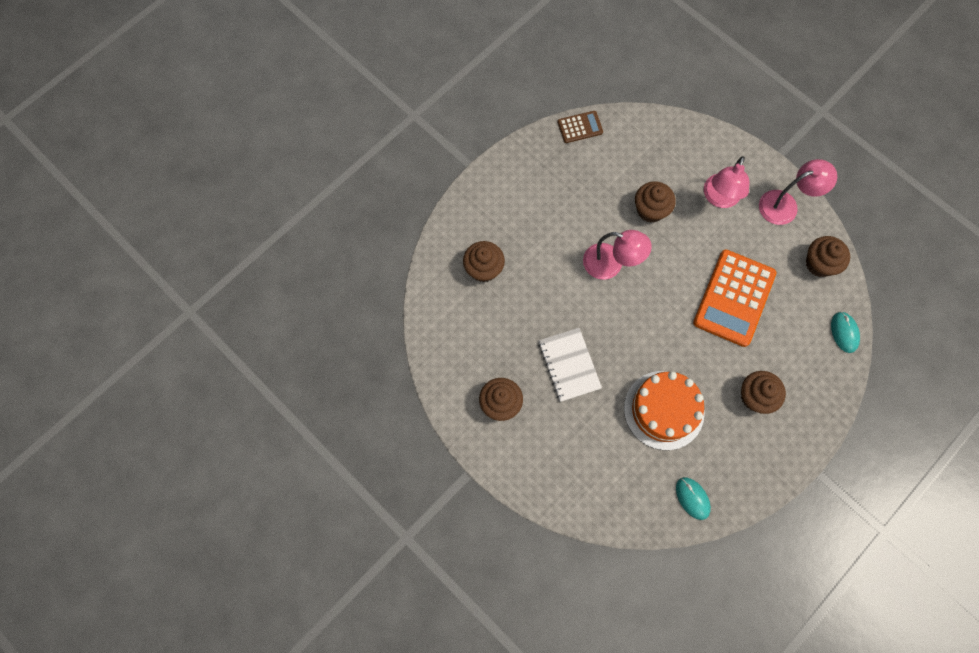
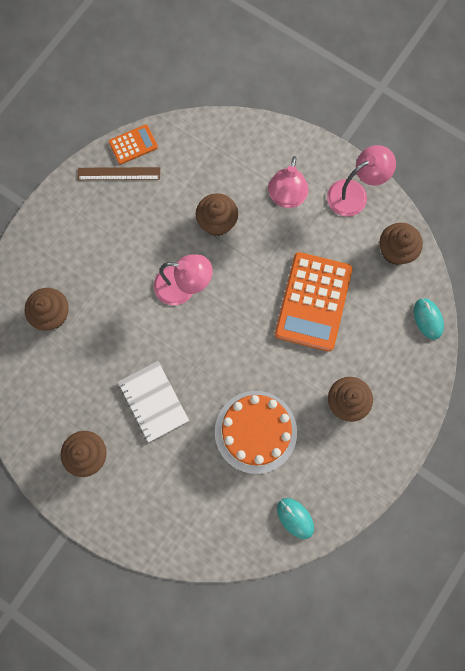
camera: 10 degrees left, 5 degrees up
brown calculator [558,111,603,143] -> orange calculator [109,124,158,165]
none -> brown ruler [77,167,160,180]

